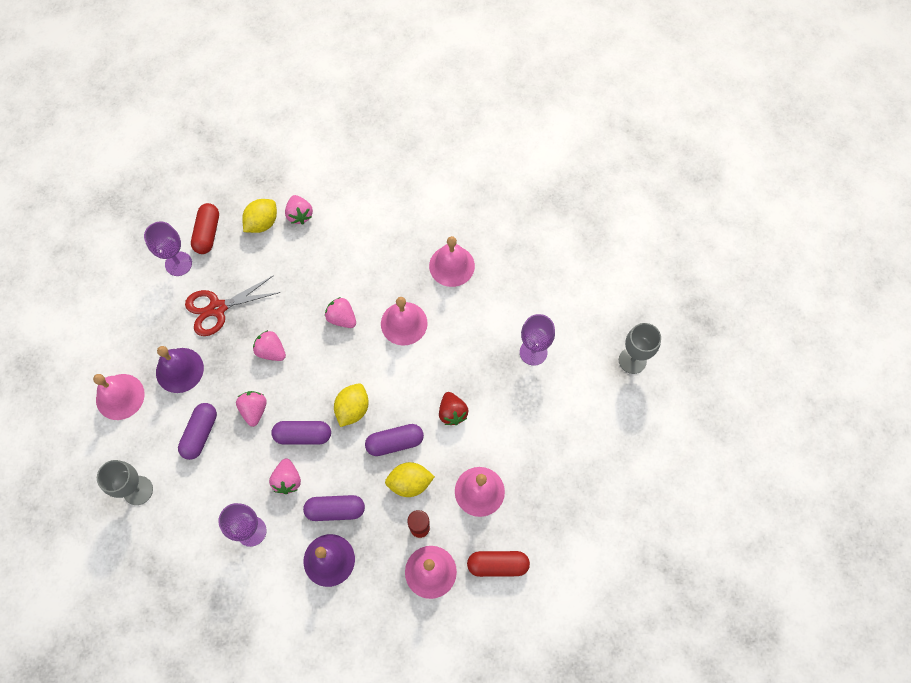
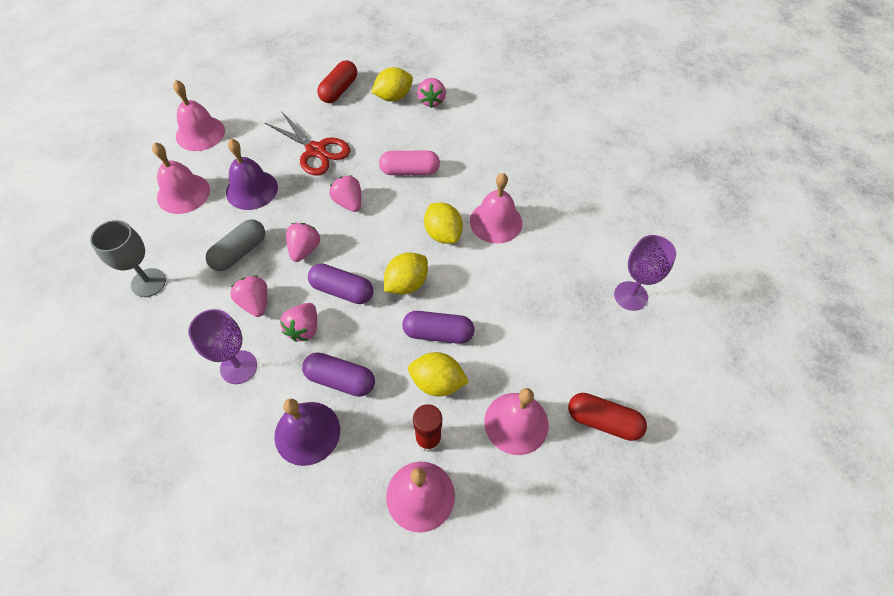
camera: 20 degrees right, 10 degrees down
purple goblet [144,221,192,276] -> none
purple capsule [178,403,217,460] -> grey capsule [206,219,265,271]
red scissors [185,275,281,336] -> red scissors turned 135 degrees counterclockwise [265,111,350,176]
pink strawberry [325,297,356,328] -> pink strawberry moved to [230,275,267,317]
pink bell [429,236,475,287] -> pink bell moved to [173,80,225,151]
red strawberry [439,392,468,425] -> none
red capsule [467,551,530,577] -> red capsule moved to [568,393,647,441]
grey goblet [619,323,661,374] -> none
none -> pink capsule [379,150,440,175]
none -> yellow lemon [424,202,463,244]

